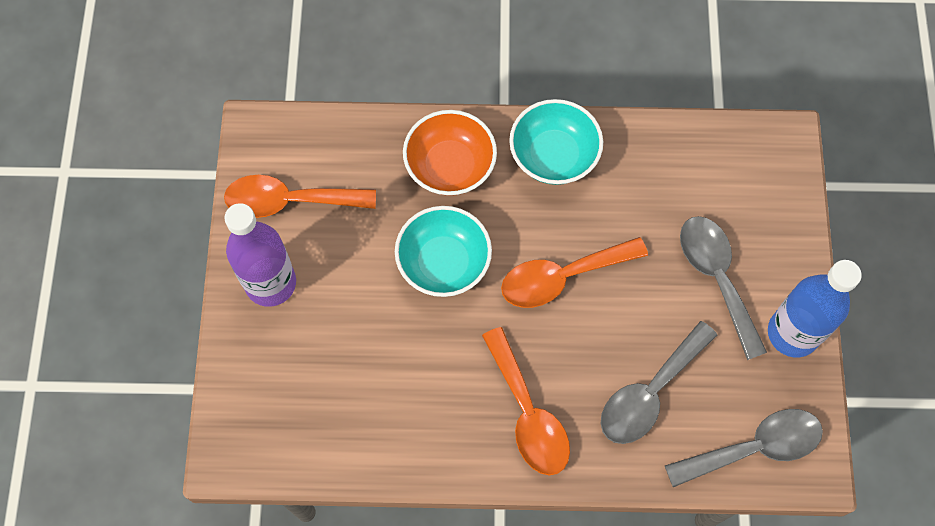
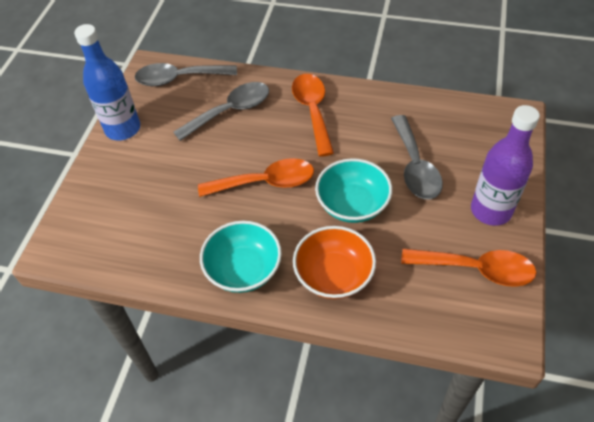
camera: 165 degrees left, 15 degrees down
grey spoon [680,216,767,360] -> grey spoon moved to [391,115,443,199]

